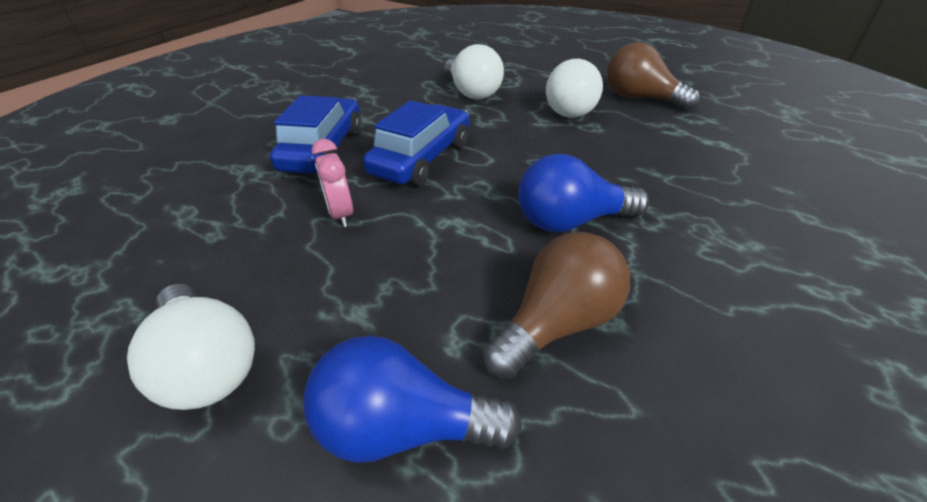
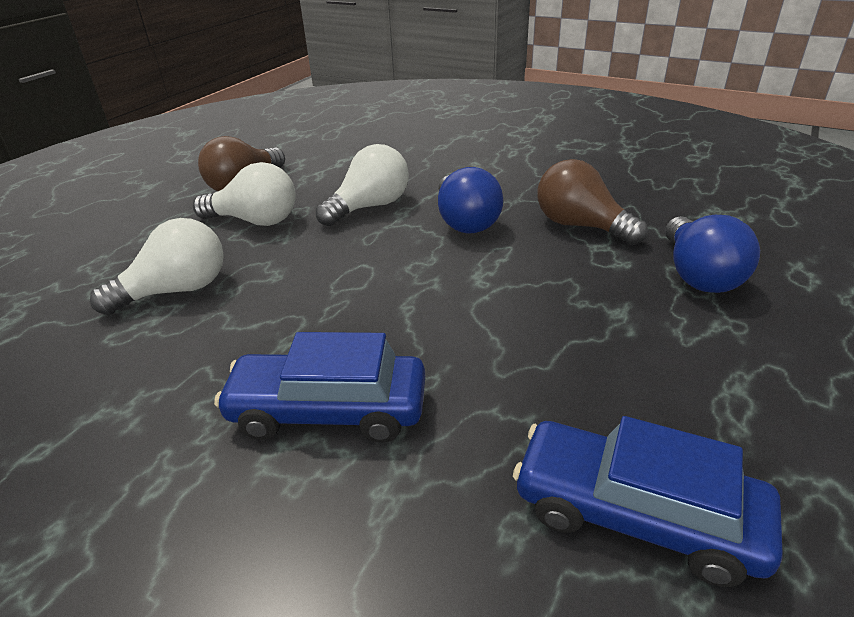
camera: 95 degrees left, 5 degrees down
white light bulb [127,284,255,410] -> white light bulb moved to [316,144,409,226]
pink clock [311,139,353,227] -> none
blue car [363,101,469,186] -> blue car moved to [513,416,783,587]

